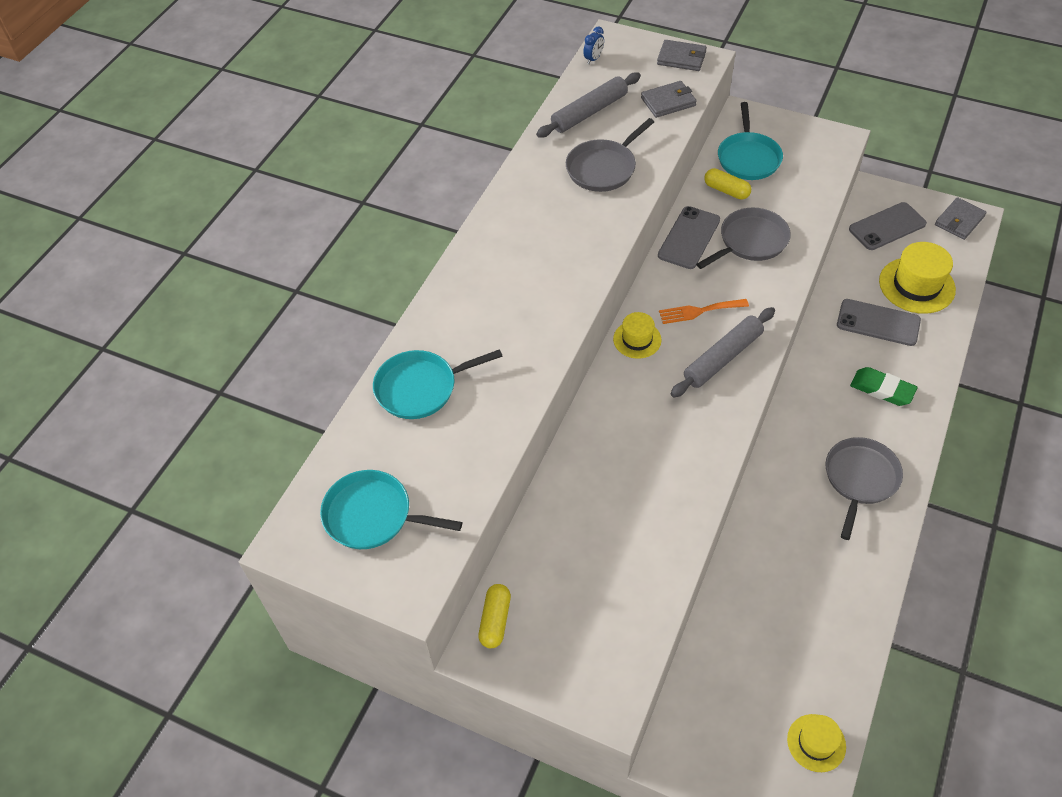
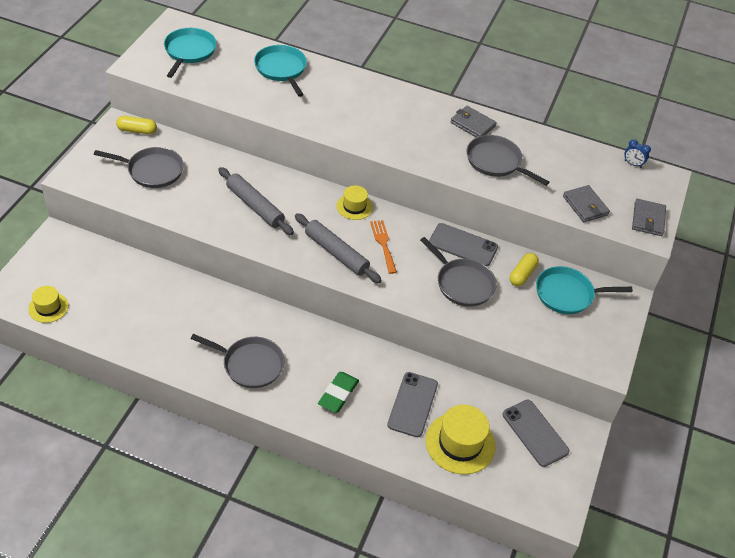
camera: 80 degrees right, 5 degrees down
grey rolling pin [536,72,641,138] -> grey rolling pin moved to [218,167,294,235]
grey wallet [935,197,987,240] -> grey wallet moved to [450,106,497,138]
none -> grey pan [94,147,184,188]

